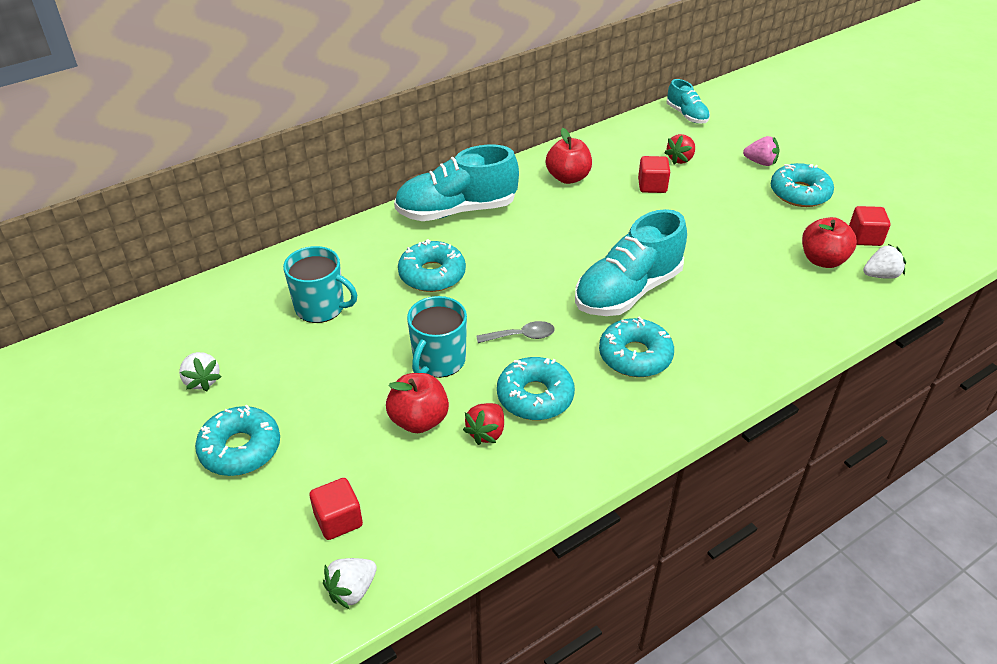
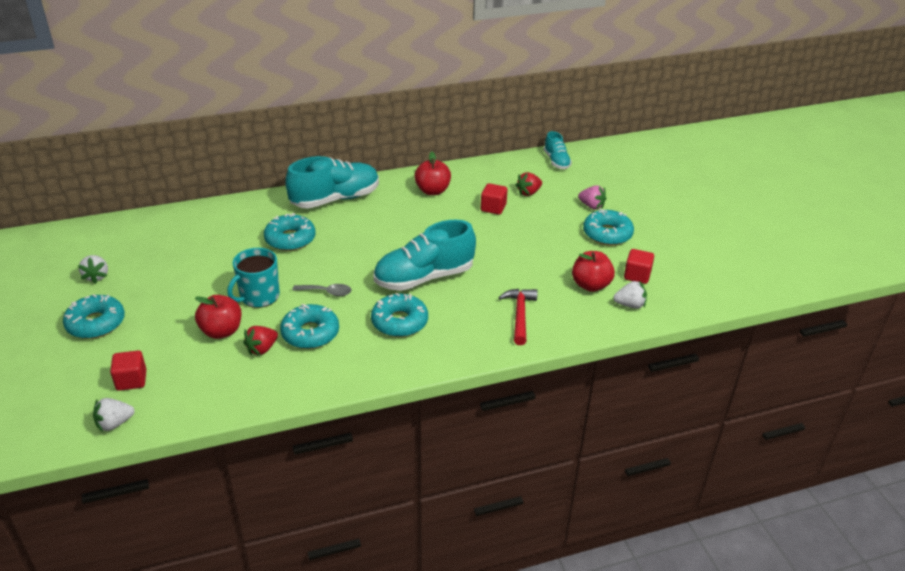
camera: 15 degrees right, 5 degrees down
turquoise mug [283,246,357,323] -> none
turquoise shoe [394,144,519,221] -> turquoise shoe turned 150 degrees clockwise [285,156,379,209]
none -> red hammer [498,289,538,345]

